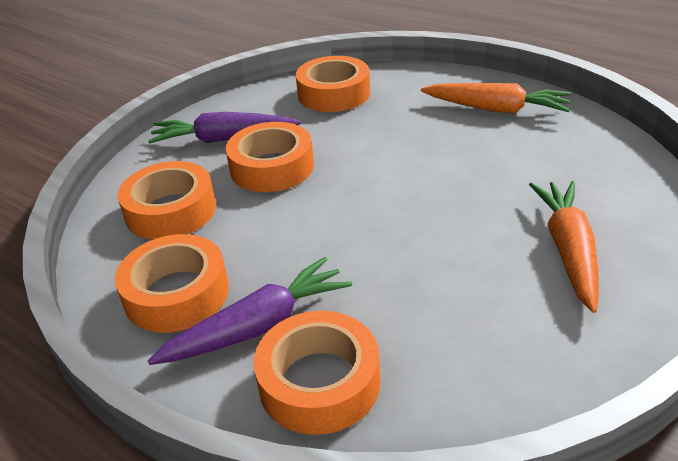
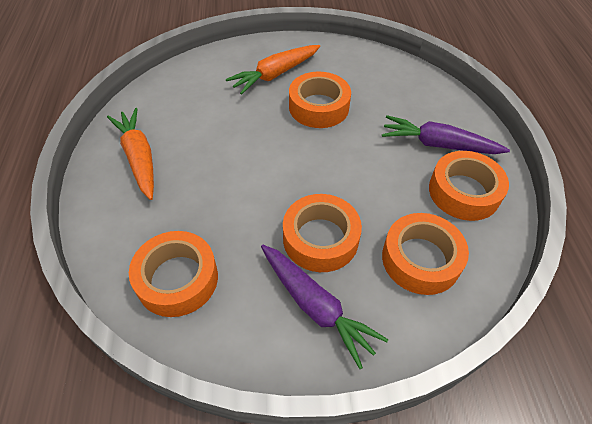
camera: 135 degrees left, 15 degrees up
orange tape [253,311,380,435] -> orange tape moved to [289,72,351,128]

